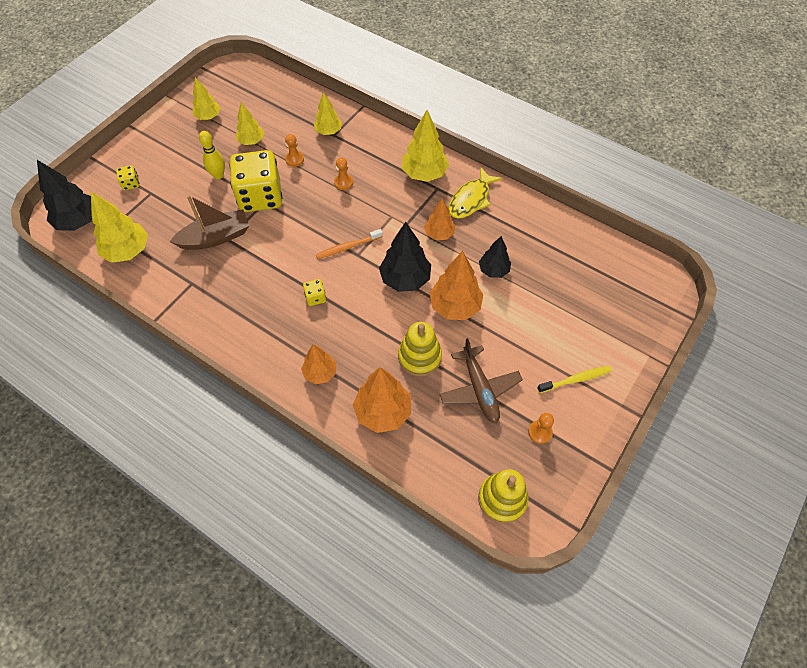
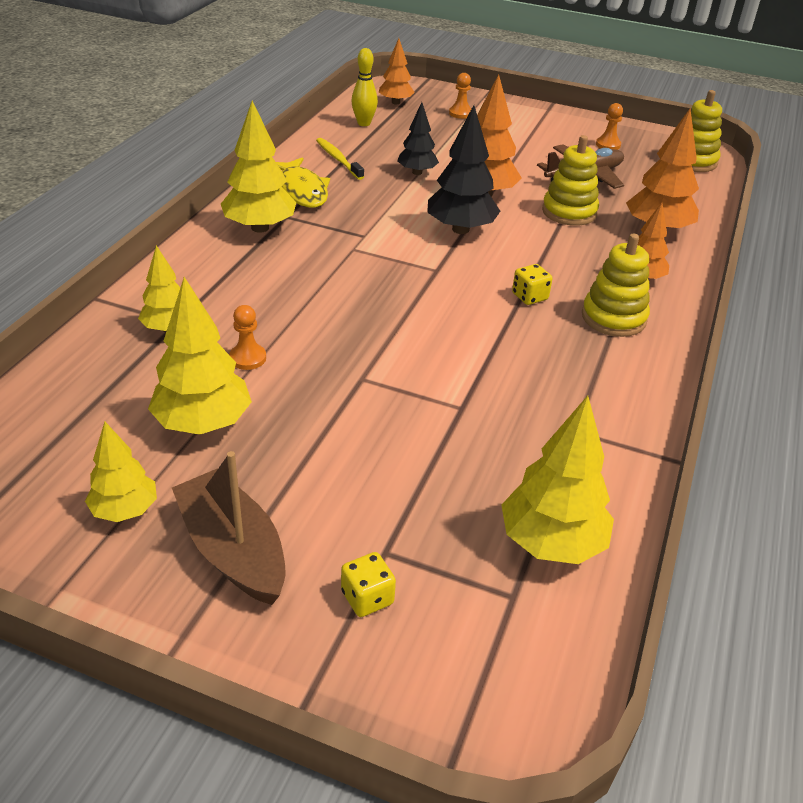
camera: 105 degrees left, 20 degrees down
black tree [37,160,92,231] -> none
brown boat [170,195,250,250] -> brown boat moved to [172,451,286,605]
yellow bowling pin [199,131,225,179] -> yellow bowling pin moved to [351,48,378,126]
yellow dice [230,150,282,212] -> none
yellow tree [235,103,264,145] -> yellow tree [148,277,252,435], size x1.60
orange toothbrush [316,229,383,259] -> none
orange pawn [334,158,353,190] -> orange pawn moved to [449,73,471,119]
orange tree [424,198,455,240] -> orange tree moved to [379,38,415,104]
yellow fish [449,167,502,219] -> yellow fish turned 45 degrees clockwise [276,157,330,208]
yellow toothbrush [537,366,612,393] -> yellow toothbrush moved to [316,138,364,180]
none -> yellow stacking toy [582,234,650,337]

